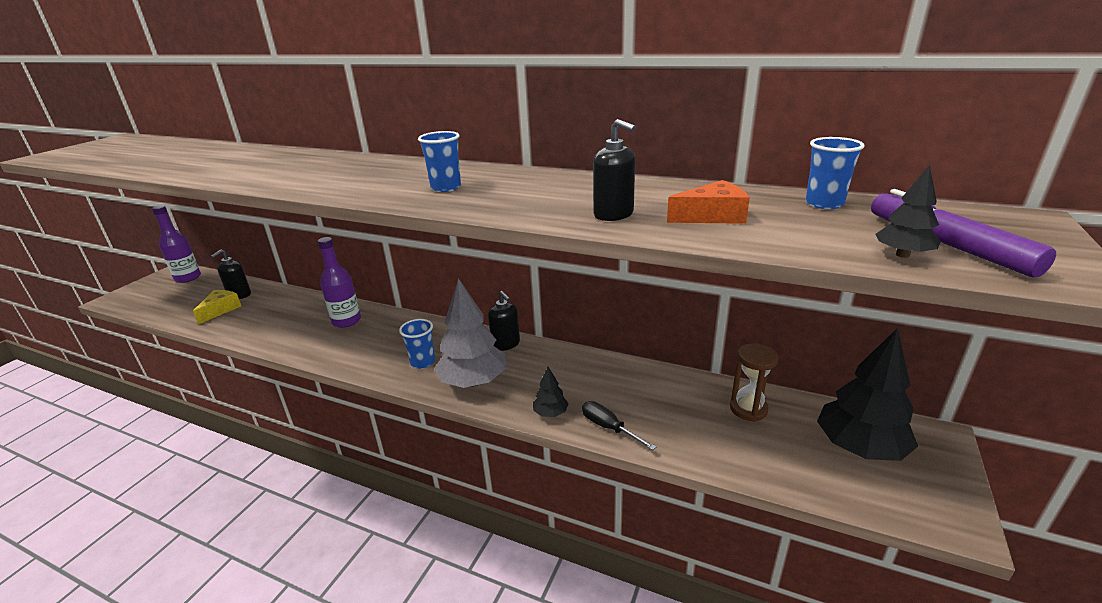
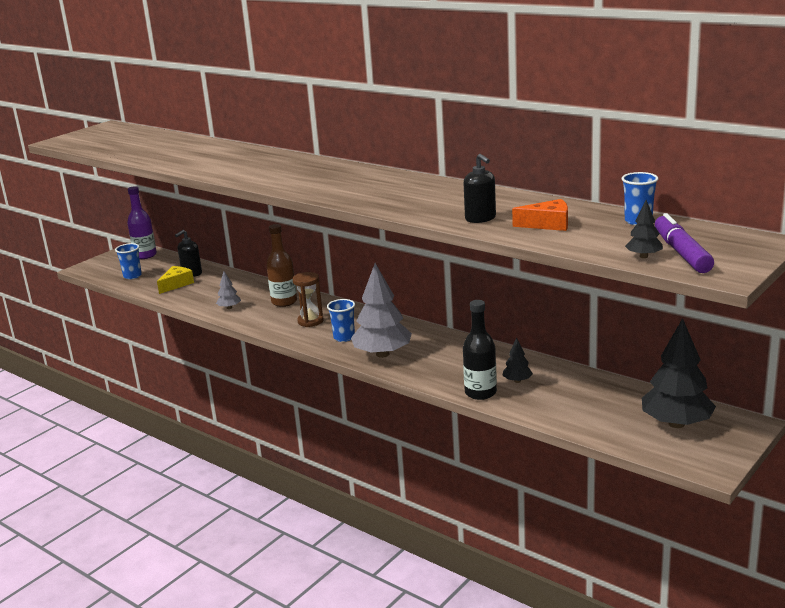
camera: 15 degrees right, 5 degrees down
purple bottle [318,237,361,328] -> brown bottle [266,224,297,307]
blue cup [418,131,461,192] -> blue cup moved to [115,243,142,279]
black soap dispenser [488,291,520,351] -> none
black tree [533,367,568,417] -> black tree moved to [502,337,533,383]
black screwdriver [582,401,656,450] -> black bottle [463,300,497,400]
brown hourglass [730,343,778,422] -> brown hourglass moved to [293,272,324,327]
none -> grey tree [216,271,241,309]

